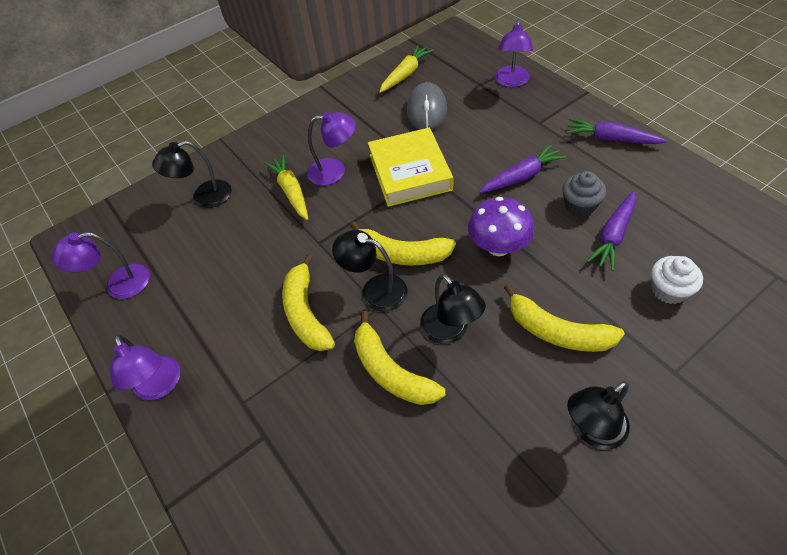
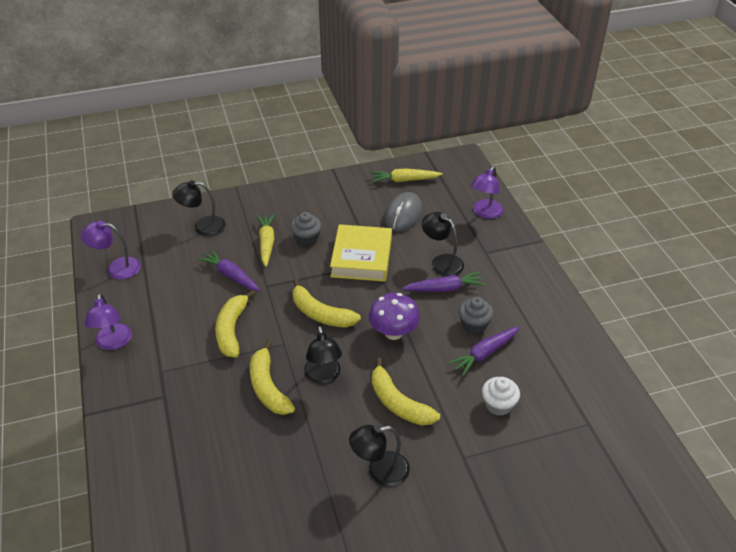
camera: 15 degrees right, 10 degrees down
purple lamp [307,111,356,186] -> grey cupcake [290,212,322,246]
black lamp [332,230,408,312] -> black lamp moved to [422,212,464,276]
yellow carrot [379,45,434,93] -> yellow carrot turned 150 degrees counterclockwise [371,169,443,183]
purple carrot [566,118,668,144] -> purple carrot moved to [197,249,261,291]

